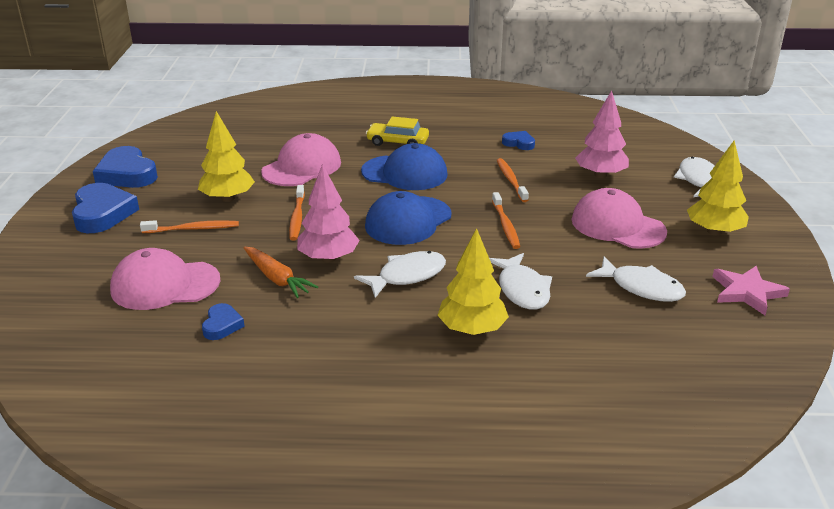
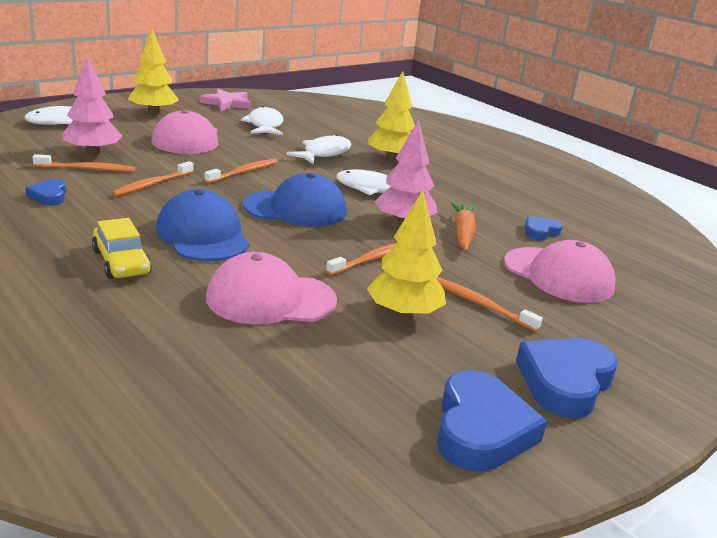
camera: 135 degrees left, 5 degrees down
none -> orange toothbrush [33,154,135,172]

